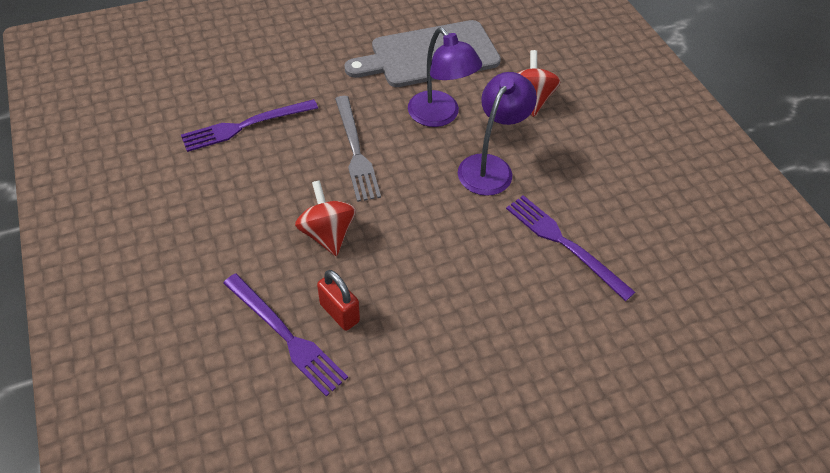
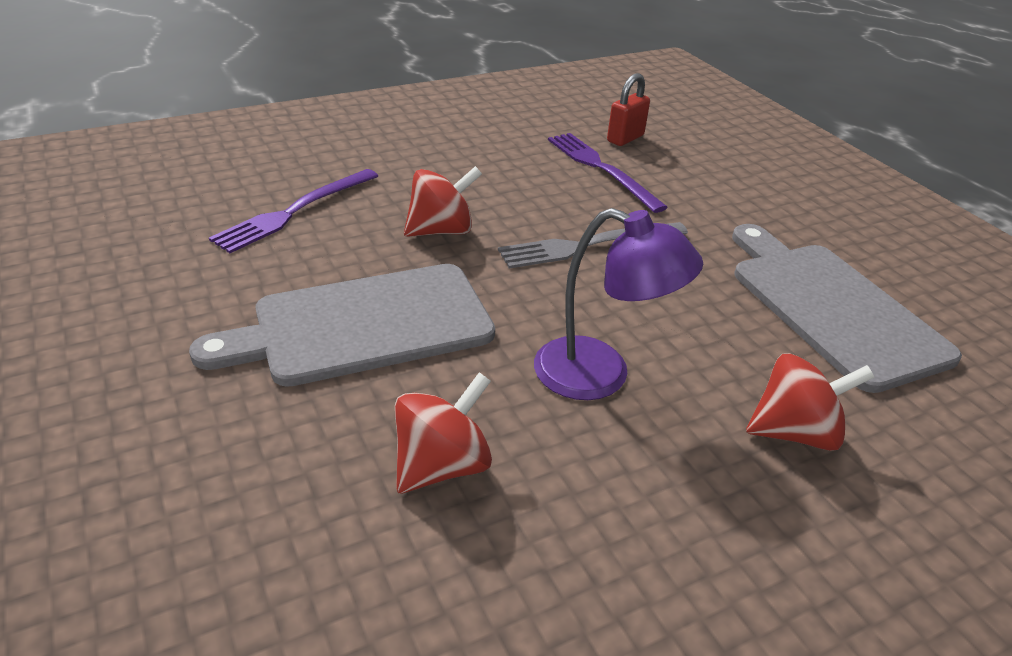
camera: 85 degrees right, 15 degrees down
red padlock [317,270,360,331] -> red padlock moved to [607,73,650,146]
purple lamp [408,28,482,127] -> none
purple fork [506,195,635,301] -> red spinning top [395,372,492,494]
none -> grey cutting board [189,264,495,387]

